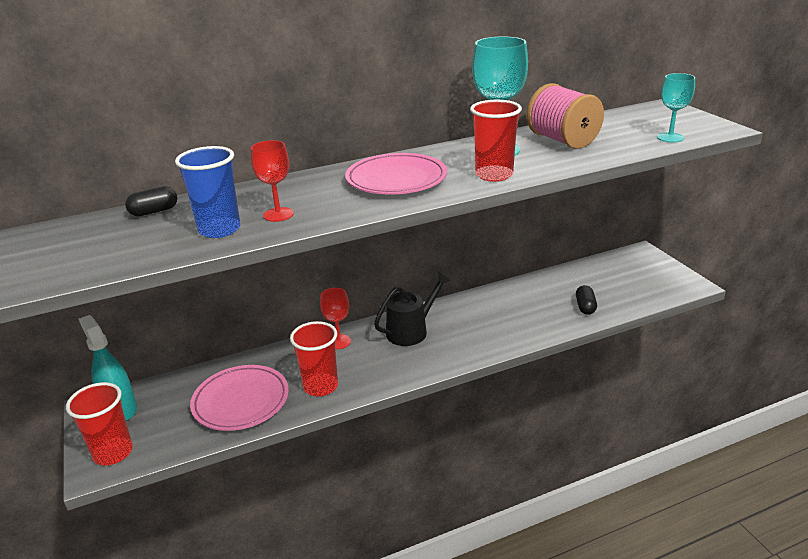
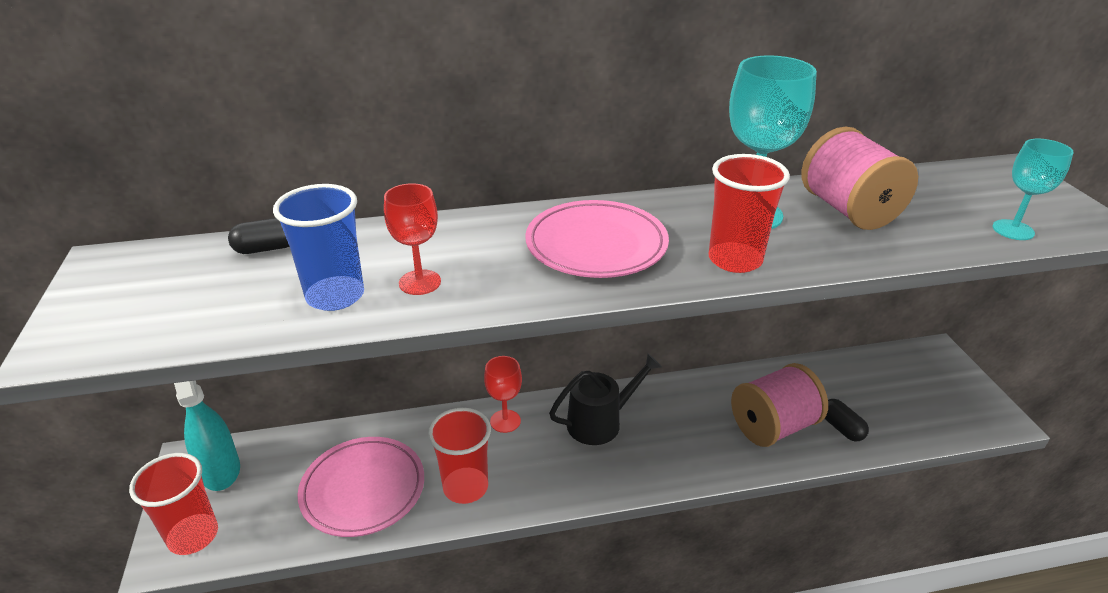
camera: 10 degrees right, 5 degrees up
black capsule [576,285,597,315] -> black capsule turned 45 degrees counterclockwise [824,399,869,441]
none -> pink spool [731,363,828,447]

